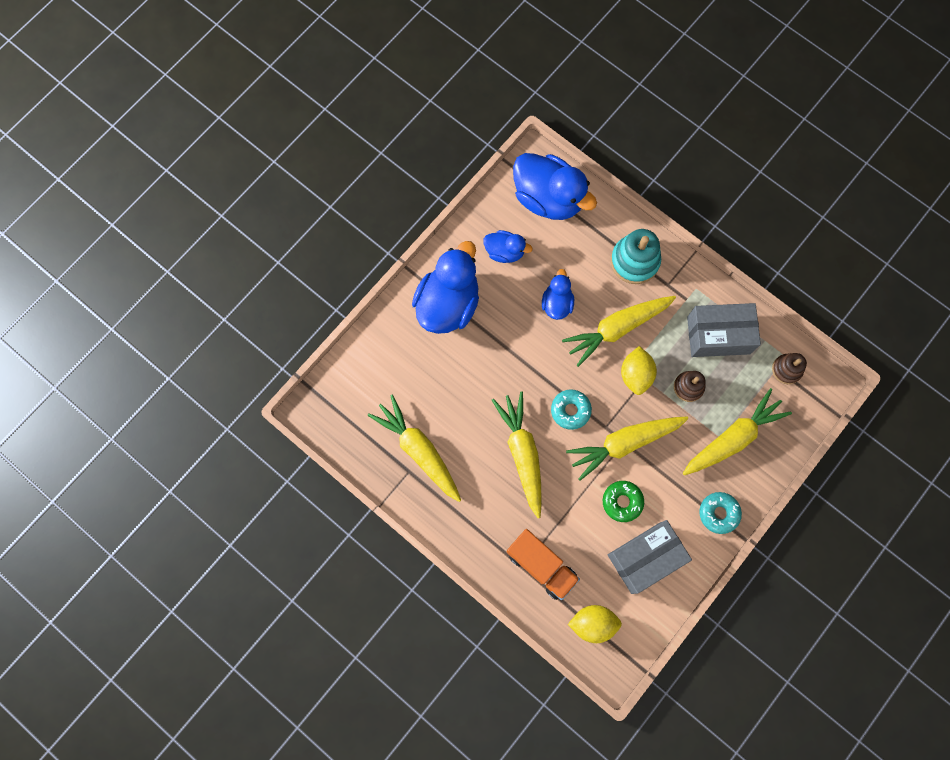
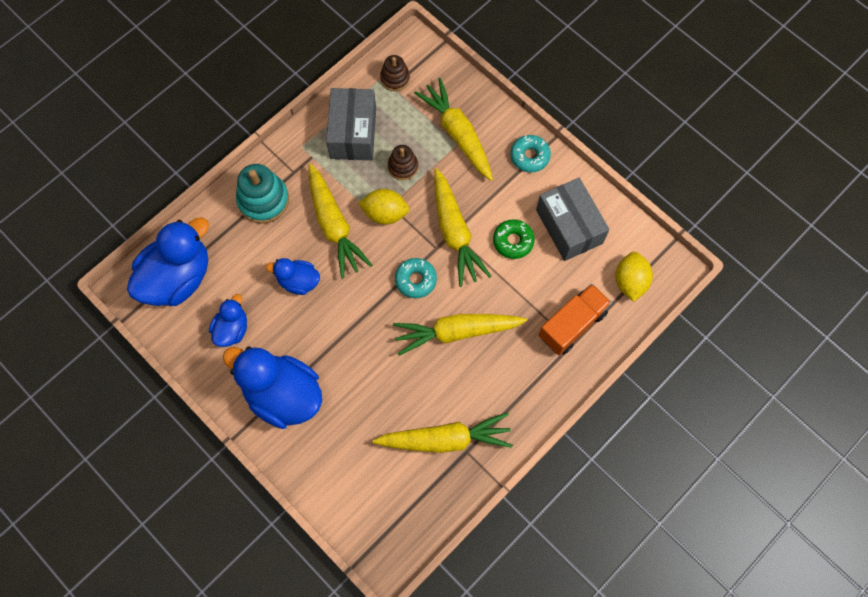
camera: 85 degrees left, 5 degrees down
yellow carrot [368,394,461,502] -> yellow carrot turned 150 degrees counterclockwise [373,412,513,453]

